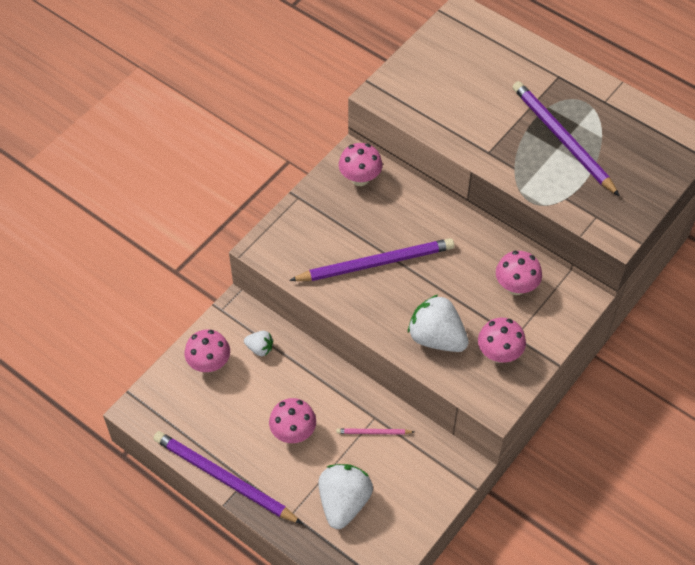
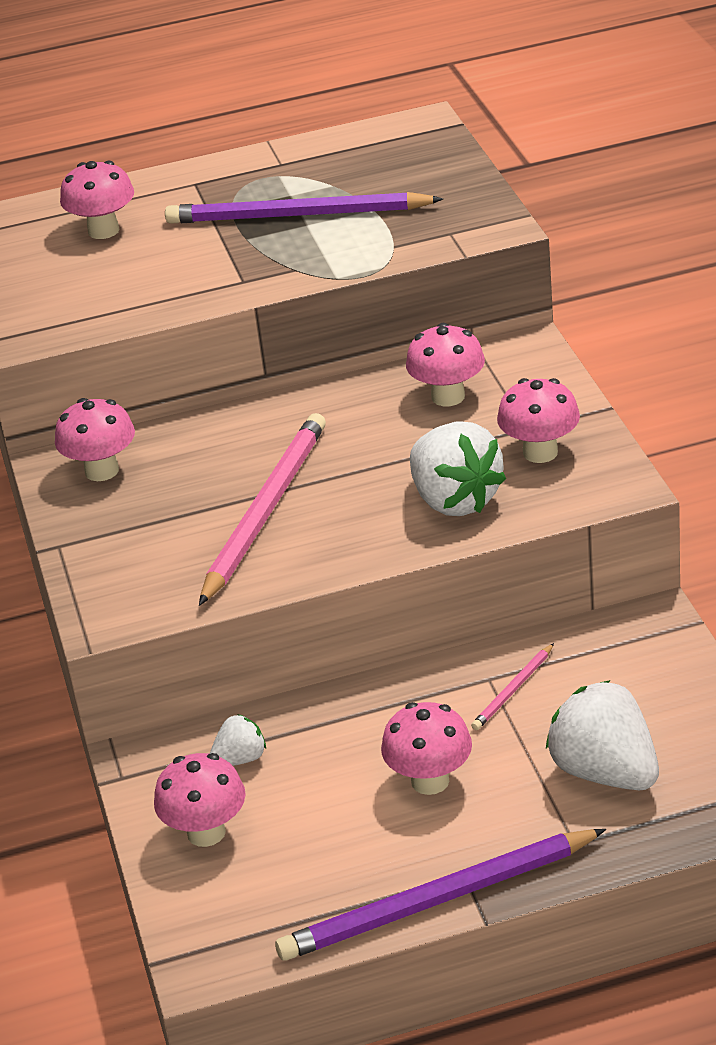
camera: 50 degrees left, 20 degrees down
purple pencil [289,238,454,281] -> pink pencil [199,413,326,606]
white strawberry [408,294,469,352] -> white strawberry turned 105 degrees counterclockwise [410,421,506,516]
none -> pink mushroom [60,161,134,239]

